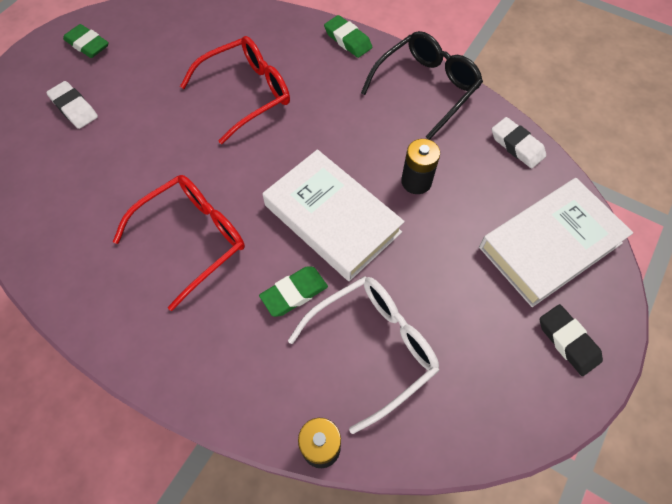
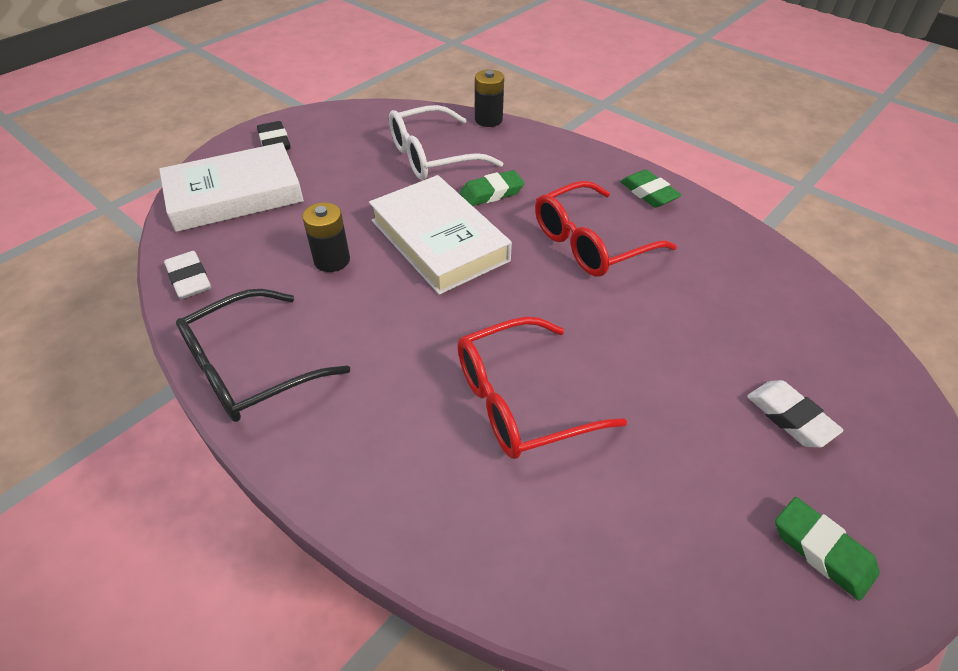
camera: 170 degrees left, 15 degrees down
green eraser [324,15,372,58] -> green eraser moved to [620,169,682,208]

